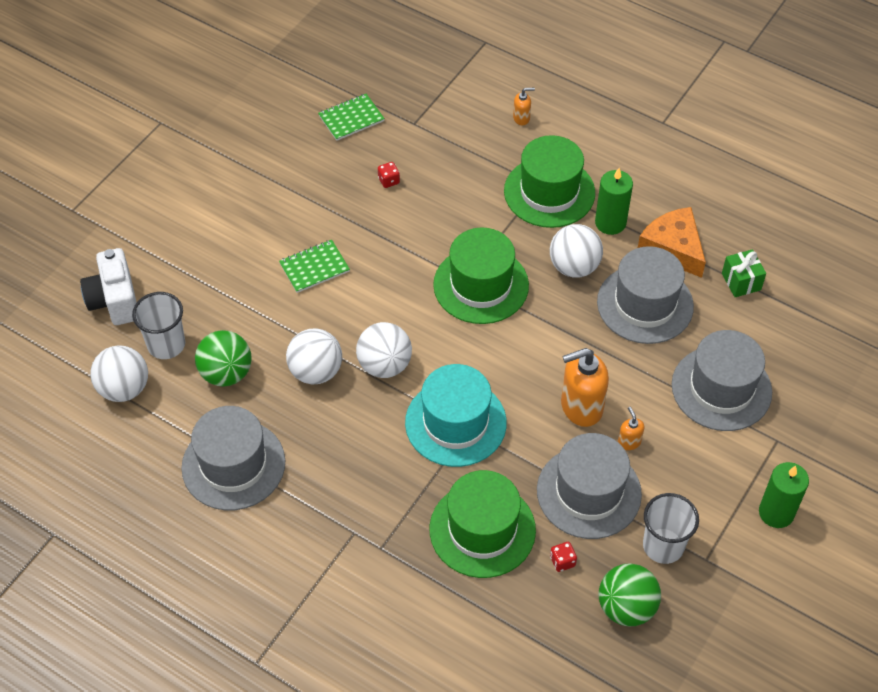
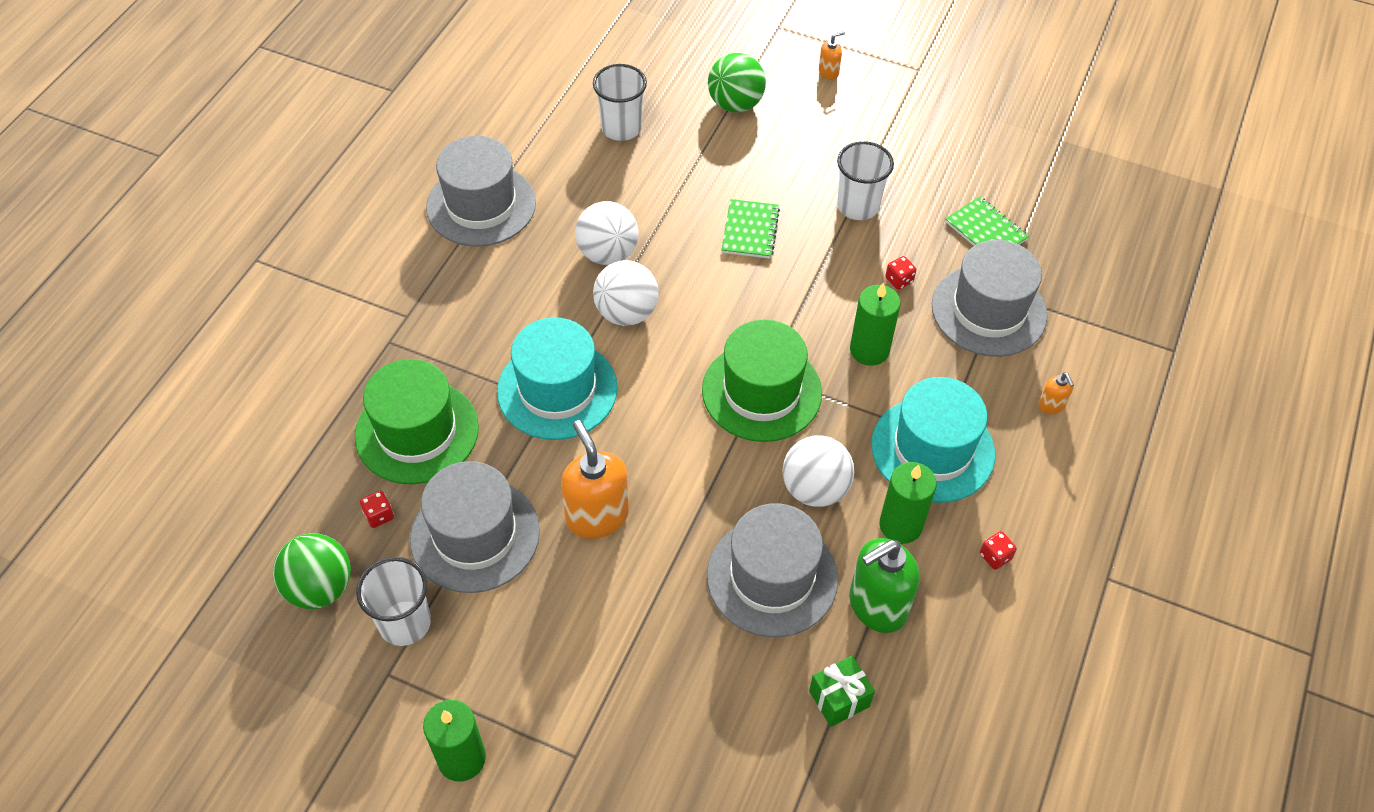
camera: 80 degrees right, 0 degrees up
white camera [80,248,137,325] -> none
white ball [90,345,148,402] -> none
green ball [195,330,252,387] -> green ball moved to [708,53,766,112]
green notebook [279,240,350,293] -> green notebook turned 45 degrees clockwise [721,199,780,259]
green hat [504,135,595,228] -> turquoise hat [871,377,995,503]
orange soap dispenser [618,407,644,450] -> orange soap dispenser moved to [819,31,845,80]
orange cheese [638,207,706,278] -> green soap dispenser [849,538,920,633]
grey hat [672,330,772,431] -> grey hat moved to [932,240,1047,357]
none -> white cup [837,141,894,220]
none -> green candle [850,282,901,366]
none -> red dice [980,531,1017,570]

